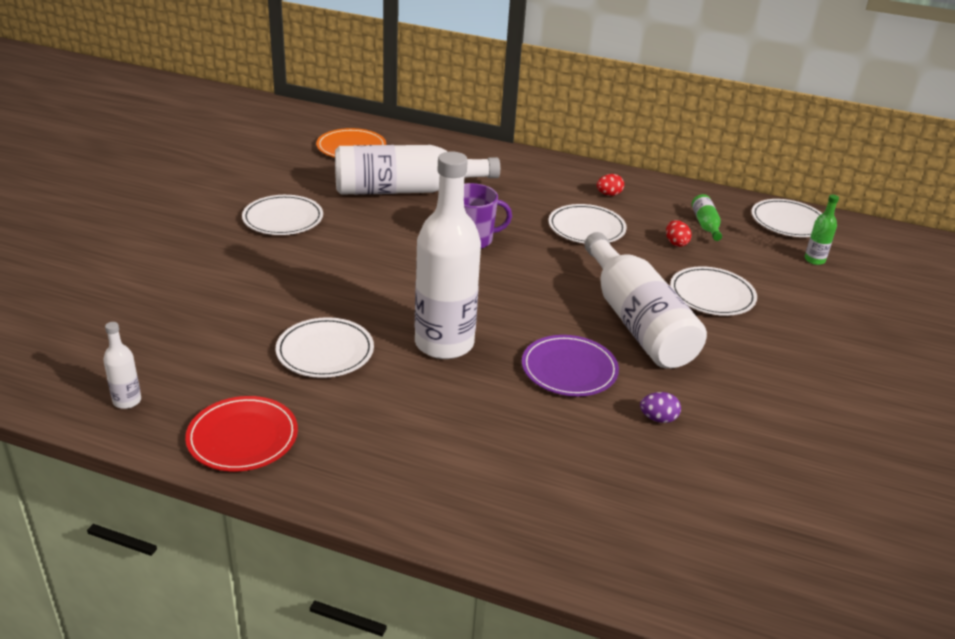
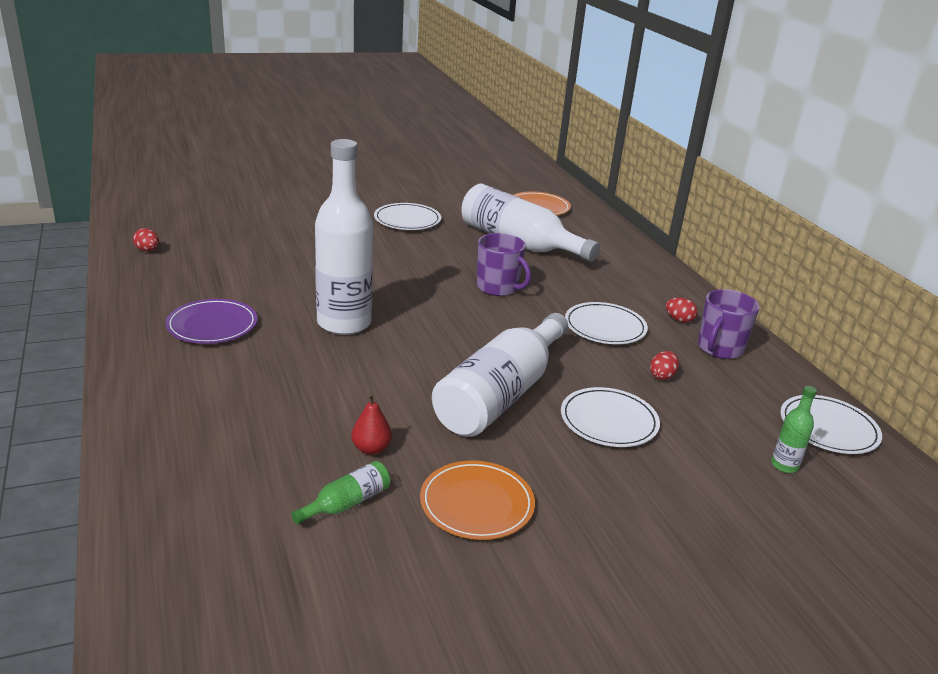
camera: 50 degrees right, 5 degrees down
white bottle [103,322,141,409] -> red egg [133,228,159,251]
red plate [185,396,298,471] -> none
white plate [276,317,374,378] -> none
purple plate [522,335,619,396] -> purple plate moved to [165,299,257,344]
purple egg [640,392,681,423] -> red pear [351,393,392,455]
green bottle [692,194,722,241] -> green bottle moved to [292,461,390,525]
none -> orange plate [420,461,535,540]
none -> purple mug [698,289,760,359]

